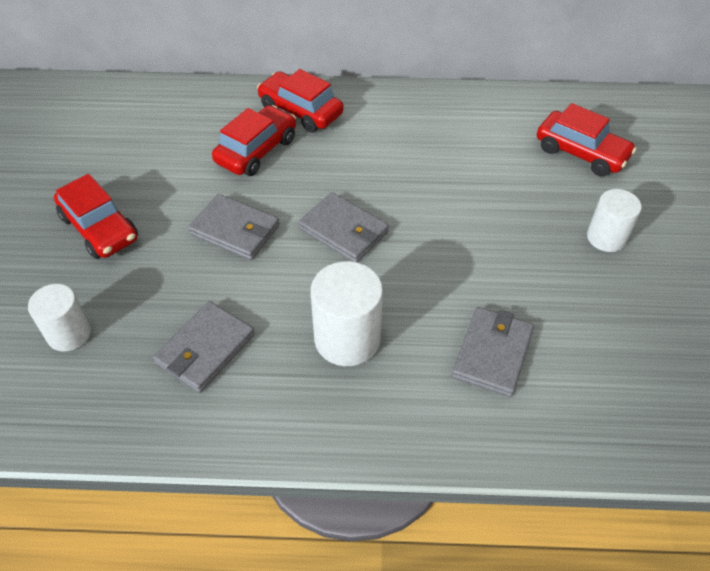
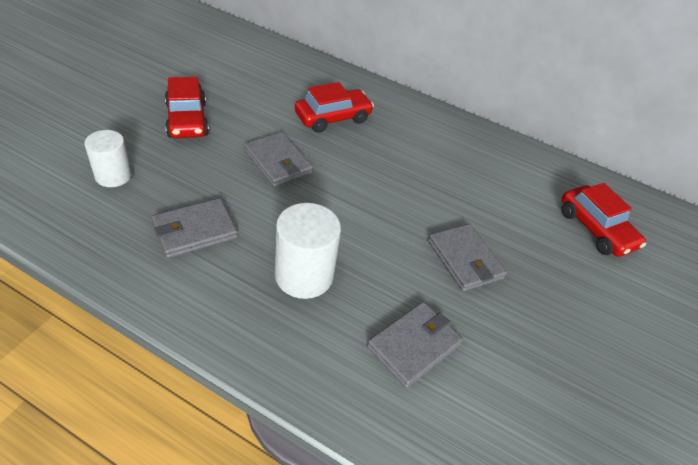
camera: 20 degrees right, 5 degrees down
red car [257,69,344,132] -> none
grey wallet [298,192,389,262] -> grey wallet moved to [428,224,507,292]
white cylinder [587,189,642,252] -> none

